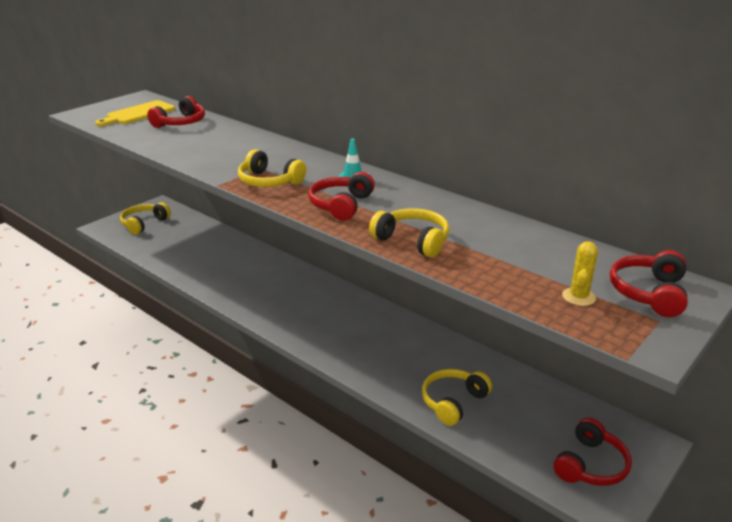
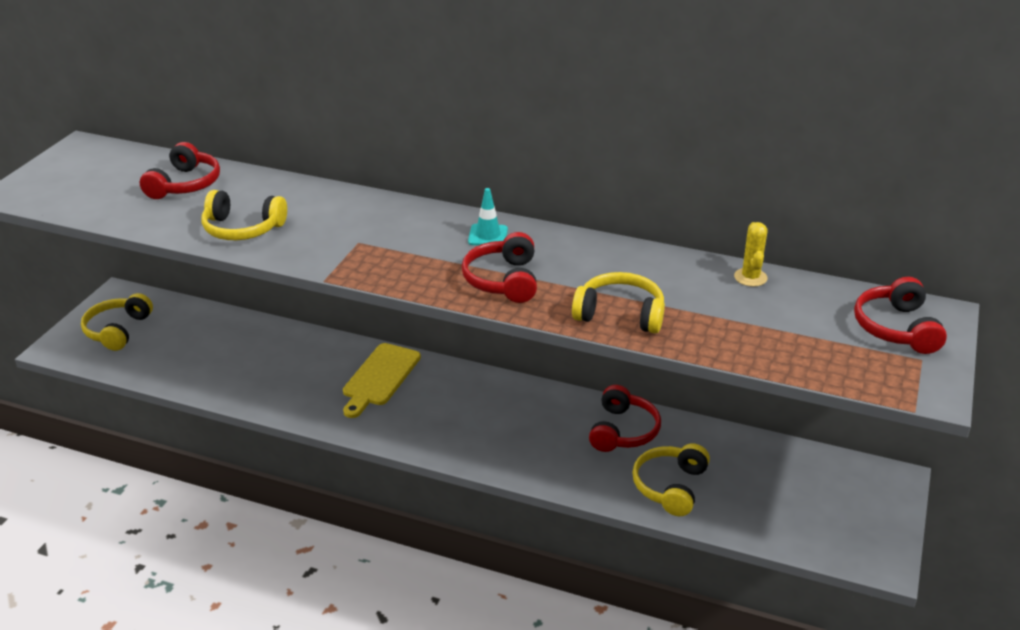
camera: 20 degrees left, 5 degrees up
yellow cutting board [95,100,175,126] -> yellow cutting board moved to [343,343,421,418]
yellow headphones [238,149,306,187] -> yellow headphones moved to [202,190,287,240]
red headphones [554,418,632,486] -> red headphones moved to [589,385,661,452]
yellow cactus [562,241,598,306] -> yellow cactus moved to [734,222,768,287]

